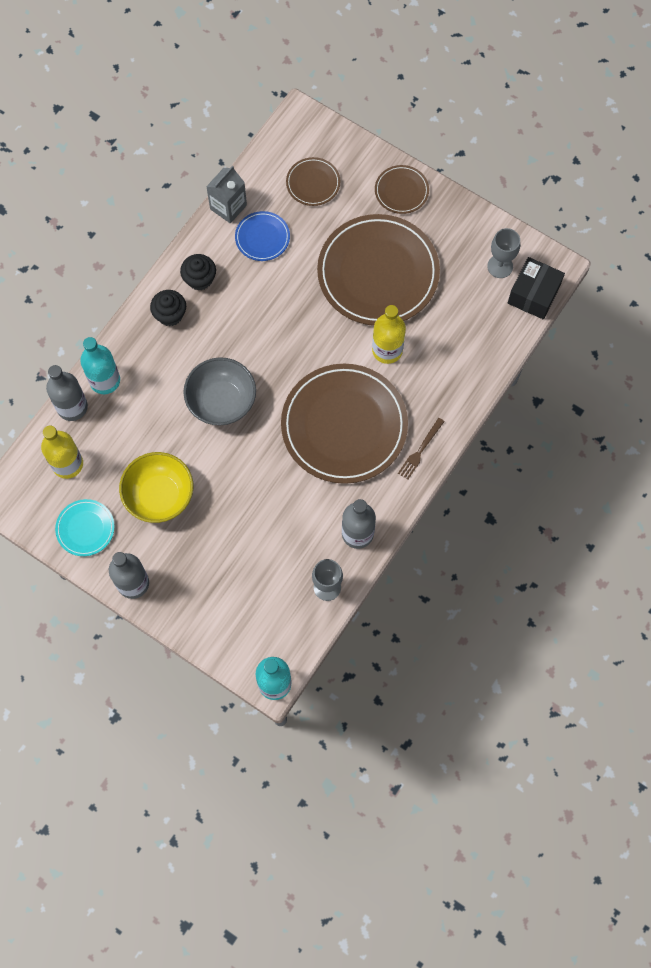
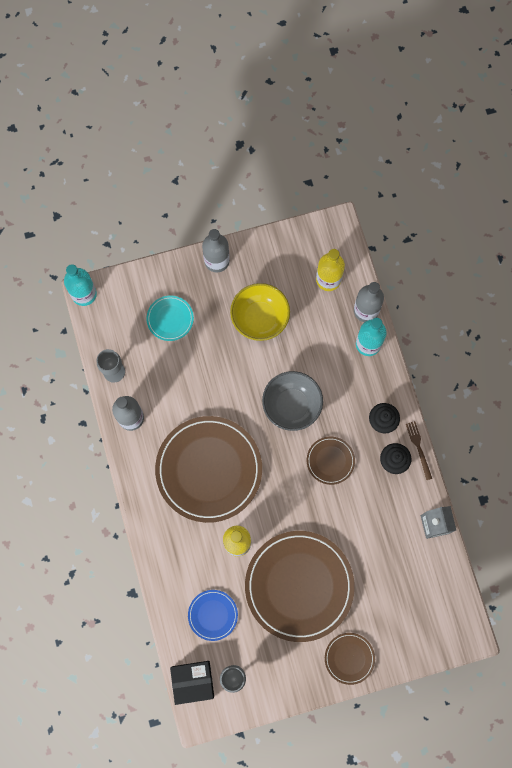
camera: 130 degrees right, 5 degrees up
turquoise plate [55,499,115,556] -> turquoise plate moved to [146,295,194,341]
blue plate [235,211,290,261] -> blue plate moved to [188,590,238,641]
brown plate [286,157,340,206] -> brown plate moved to [307,437,355,485]
brown fork [398,418,445,480] -> brown fork moved to [406,421,432,480]
black box [508,257,565,319] -> black box turned 75 degrees counterclockwise [170,661,214,705]

